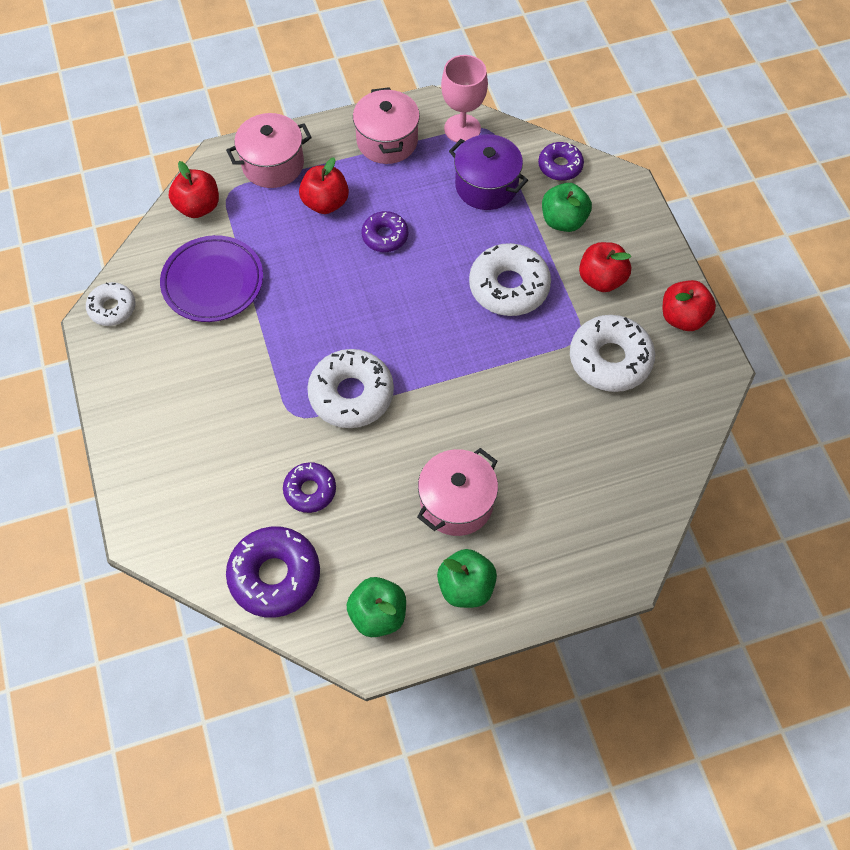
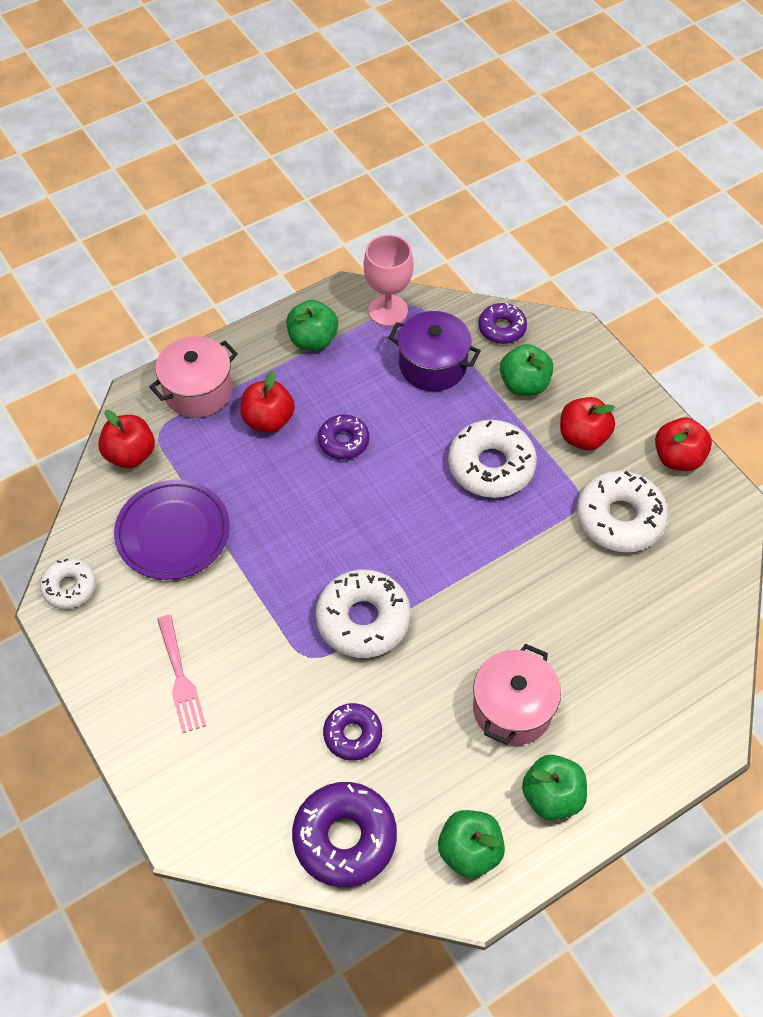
camera: 15 degrees left, 5 degrees down
pink pot [353,87,420,164] -> green apple [286,300,338,351]
none -> pink fork [157,615,206,733]

